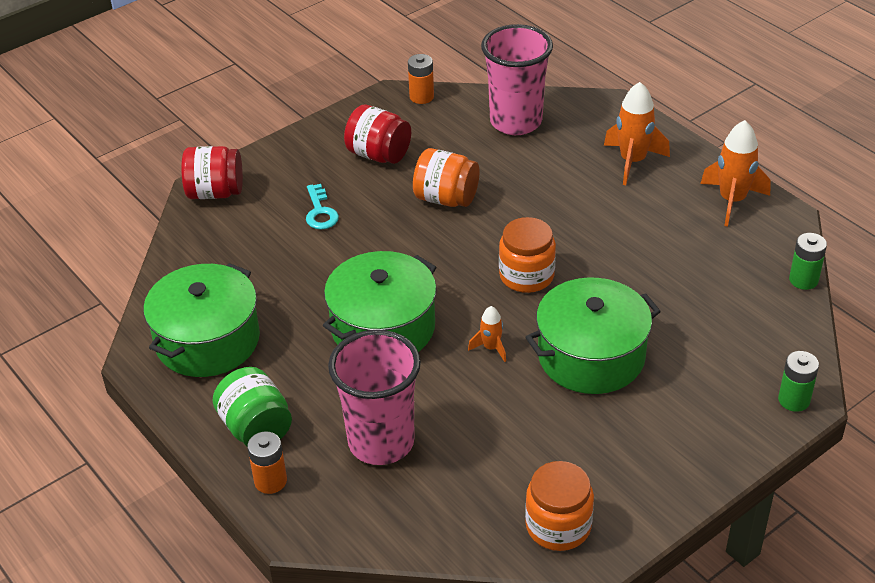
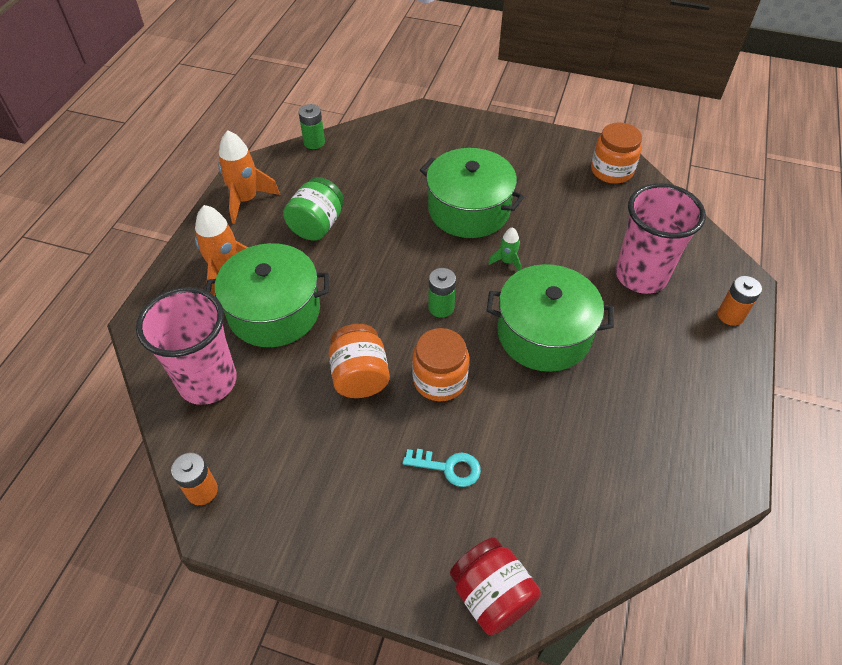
camera: 125 degrees left, 10 degrees up
green pot [143,263,260,377] -> green pot moved to [206,243,329,347]
green jar [213,367,292,446] -> green jar moved to [283,177,344,241]
turquoise key [306,184,339,230] -> turquoise key turned 60 degrees clockwise [403,449,481,487]
red jar [344,105,411,164] -> none
orange rocket [468,306,506,362] -> green rocket [488,227,522,271]
orange jar [499,217,556,293] -> orange jar moved to [412,328,469,401]
green battery [778,351,819,412] -> green battery moved to [428,268,456,318]

